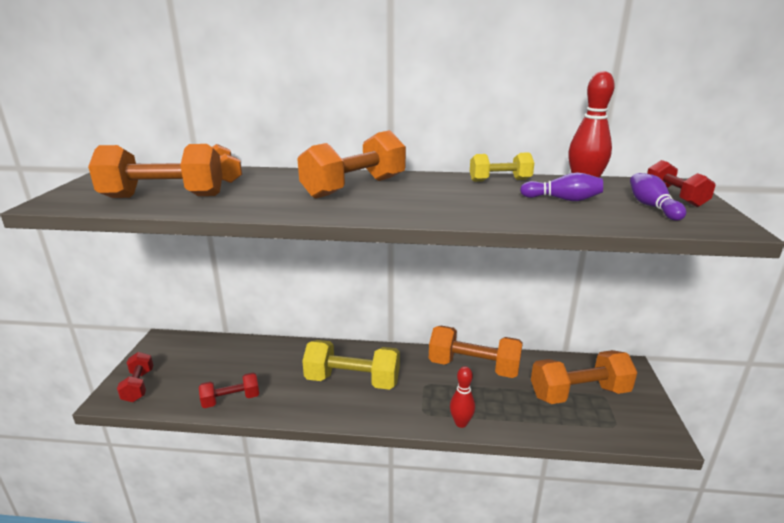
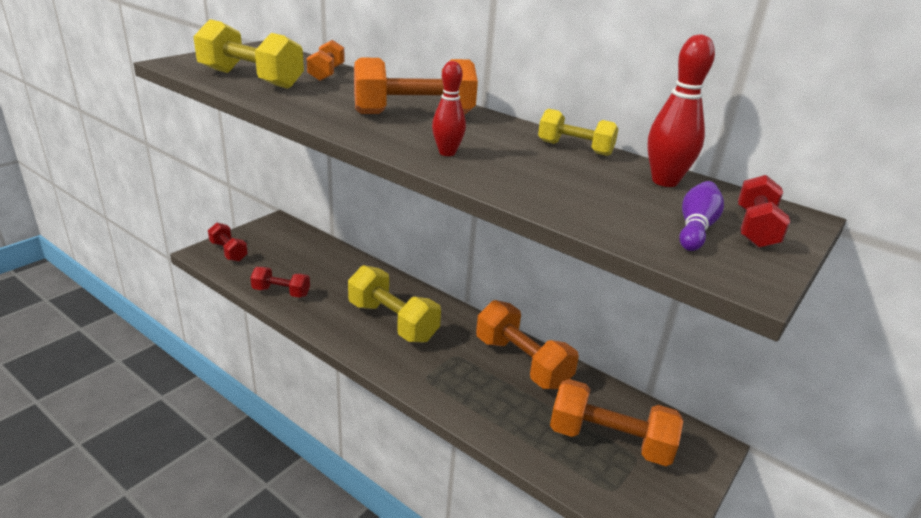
camera: 30 degrees right, 5 degrees up
orange dumbbell [88,144,223,198] -> yellow dumbbell [193,19,304,89]
red dumbbell [117,352,153,402] -> red dumbbell turned 60 degrees counterclockwise [208,223,248,262]
red bowling pin [450,366,475,428] -> red bowling pin moved to [432,61,466,156]
purple bowling pin [520,173,603,201] -> none

